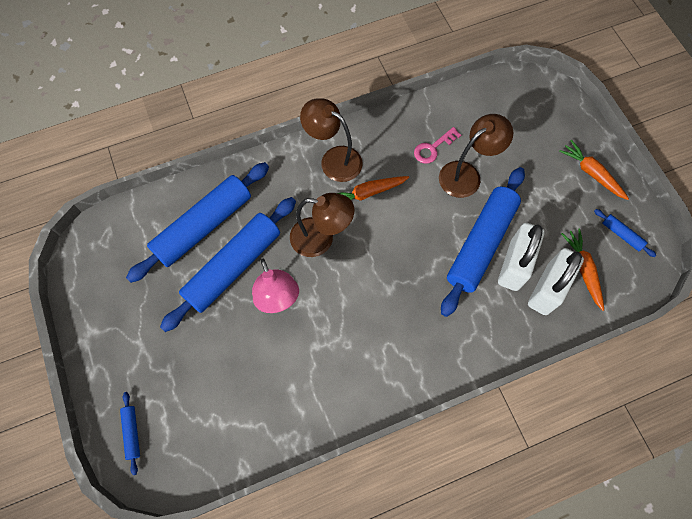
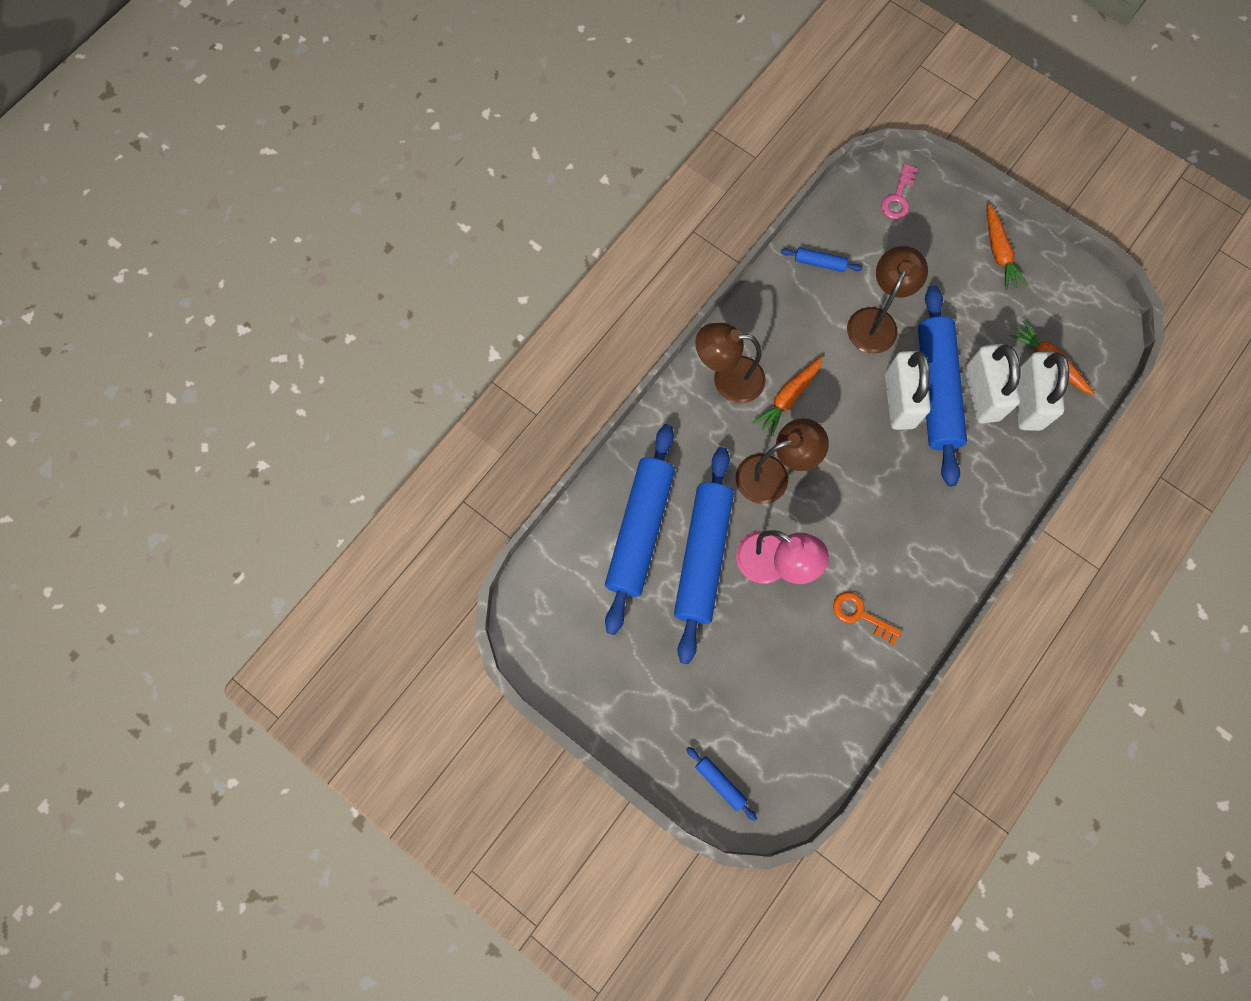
camera: 30 degrees left, 5 degrees up
pink key [414,127,461,164] -> pink key moved to [881,164,918,219]
orange carrot [559,140,629,200] -> orange carrot turned 120 degrees counterclockwise [987,203,1028,290]
blue rolling pin [594,209,656,257] -> blue rolling pin moved to [781,247,862,272]
none -> orange key [833,592,902,645]
none -> white padlock [885,351,931,430]

